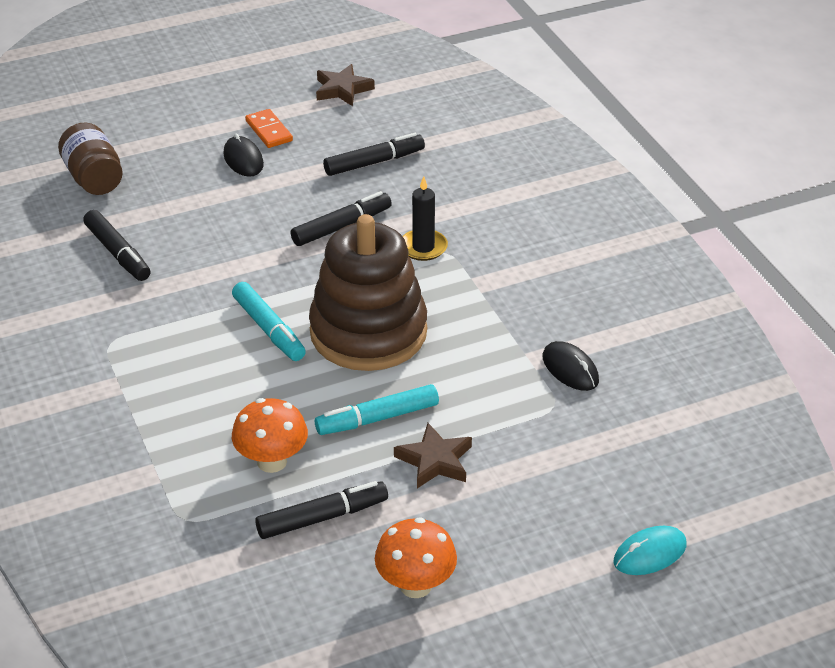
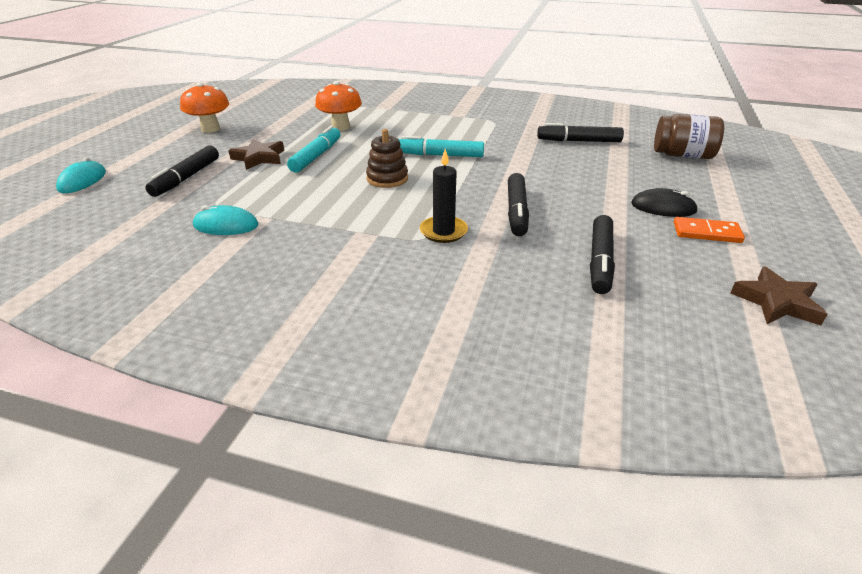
camera: 130 degrees right, 5 degrees down
black marker [255,481,388,539] -> black marker moved to [145,145,219,197]
brown stacking toy [309,214,427,371] -> brown stacking toy [366,129,408,188], size x0.45
black mouse [543,341,599,391] -> turquoise mouse [193,205,258,235]

